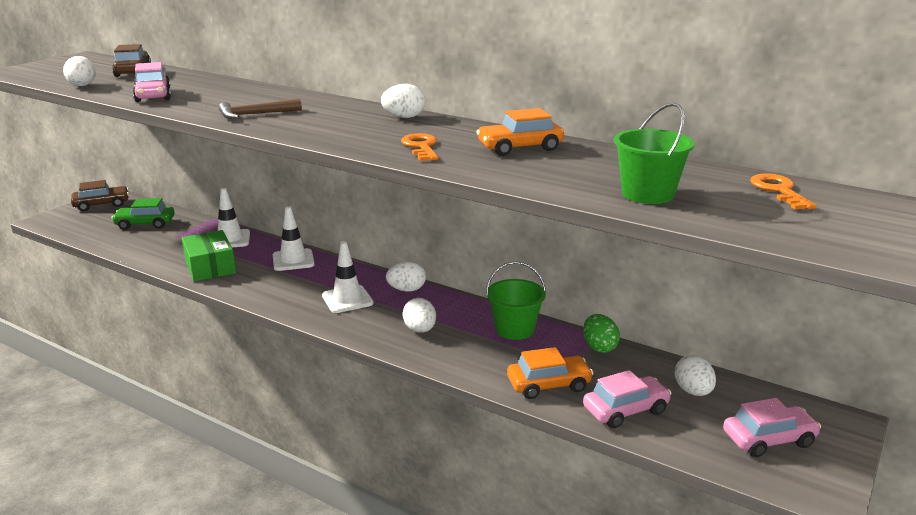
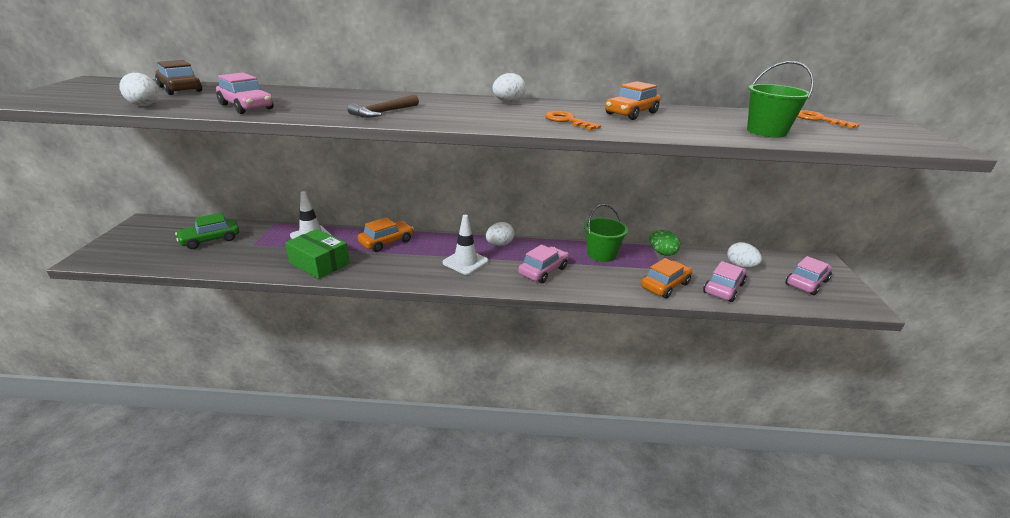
camera: 30 degrees left, 5 degrees up
brown car [71,180,129,211] -> none
white traffic cone [273,206,315,271] -> orange car [358,217,414,252]
white egg [403,298,436,333] -> pink car [518,244,569,283]

